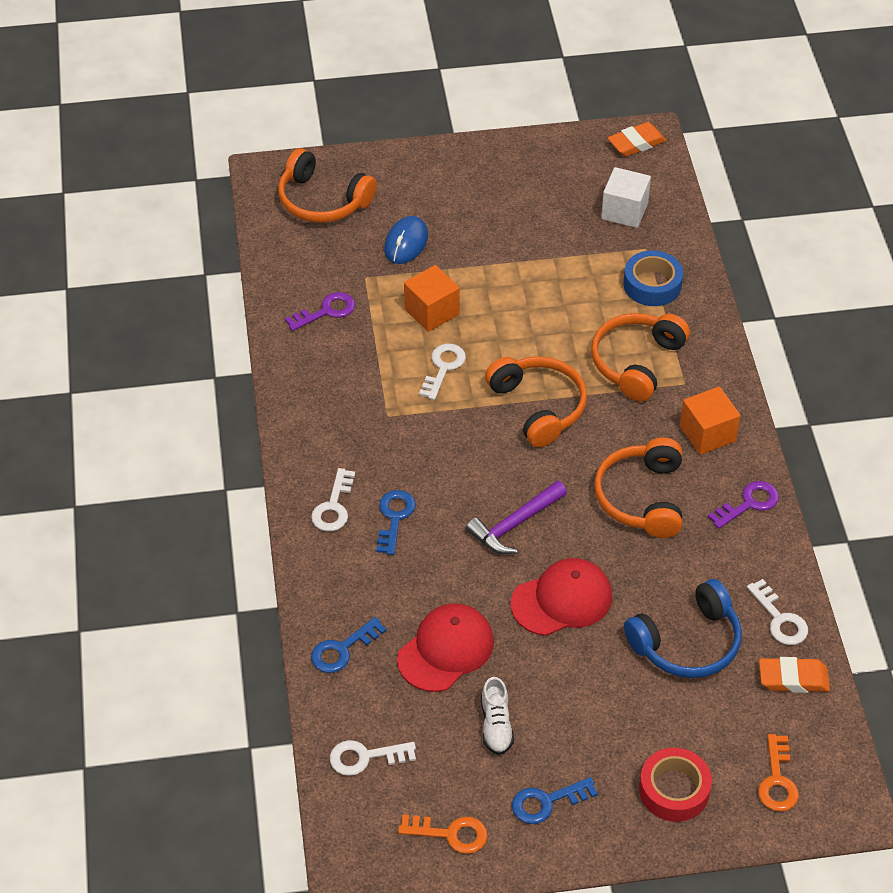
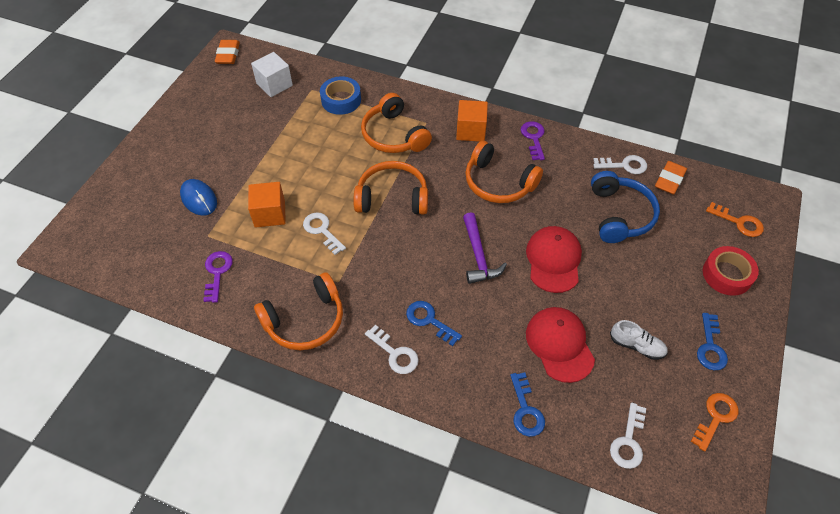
camera: 60 degrees left, 5 degrees up
orange headphones [278,148,377,223] -> orange headphones moved to [254,272,343,350]

